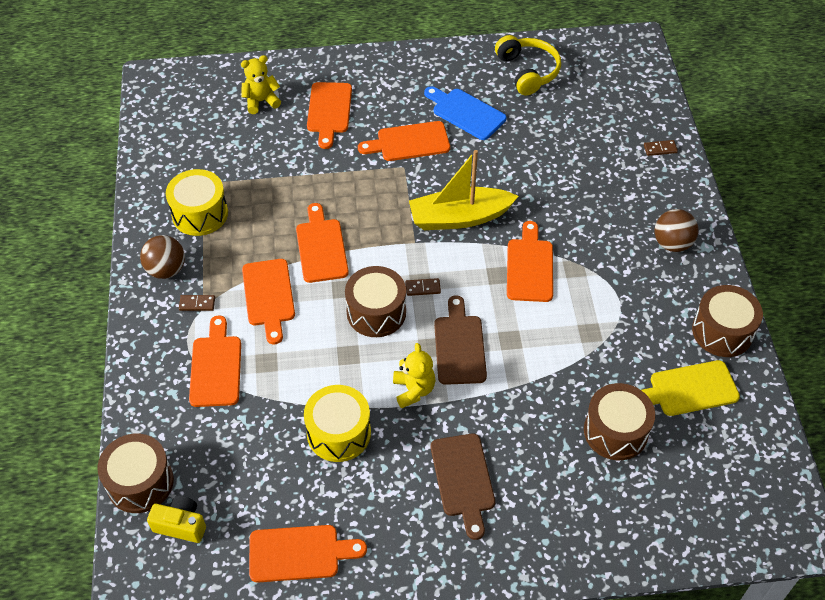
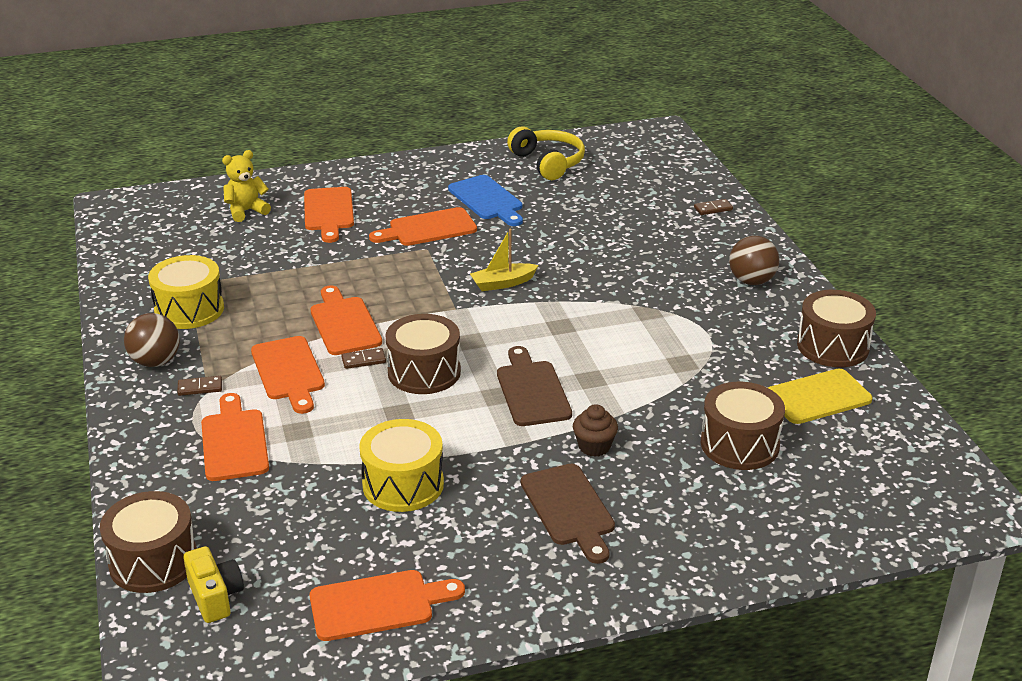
camera: 10 degrees left, 20 degrees down
yellow camera [147,496,206,543] -> yellow camera turned 60 degrees clockwise [183,546,244,623]
yellow teddy bear [393,343,435,408] -> none
brown domino [405,278,441,296] -> brown domino moved to [341,348,386,369]
yellow boat [409,150,519,230] -> yellow boat [470,229,539,291], size x0.55
blue cutting board [424,86,507,140] -> blue cutting board turned 150 degrees counterclockwise [448,175,523,226]
orange cutting board [507,221,553,302] -> none
none -> brown cupcake [573,404,618,457]

